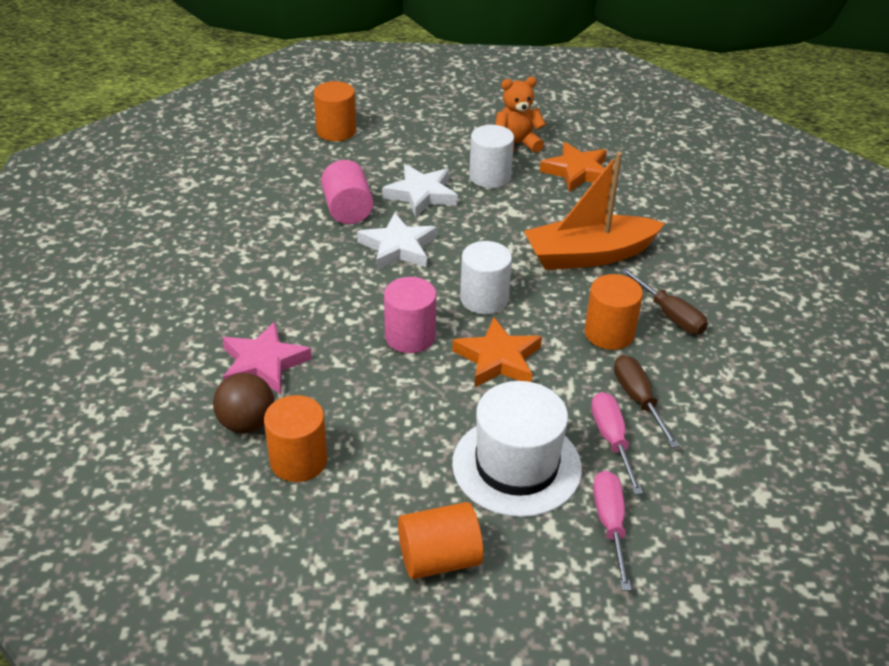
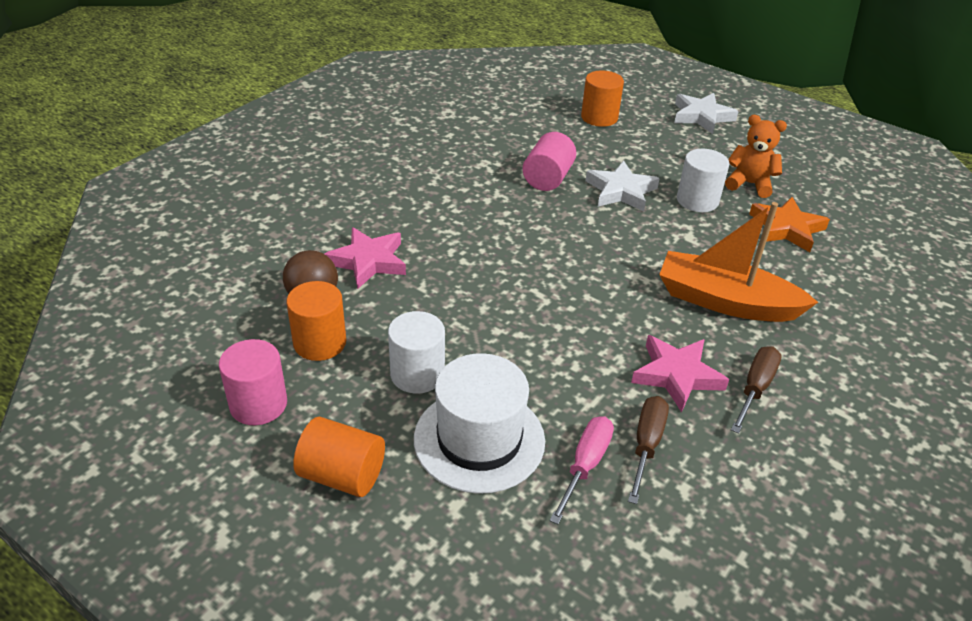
camera: 35 degrees right, 0 degrees up
white star [357,213,437,270] -> white star moved to [674,93,739,134]
pink cylinder [384,277,437,353] -> pink cylinder moved to [219,339,287,425]
orange star [452,318,542,388] -> none
white cylinder [460,241,512,314] -> white cylinder moved to [388,311,445,394]
orange cylinder [585,274,643,350] -> pink star [631,335,729,412]
pink screwdriver [593,470,631,591] -> none
brown screwdriver [620,268,708,334] -> brown screwdriver turned 150 degrees counterclockwise [731,346,782,434]

